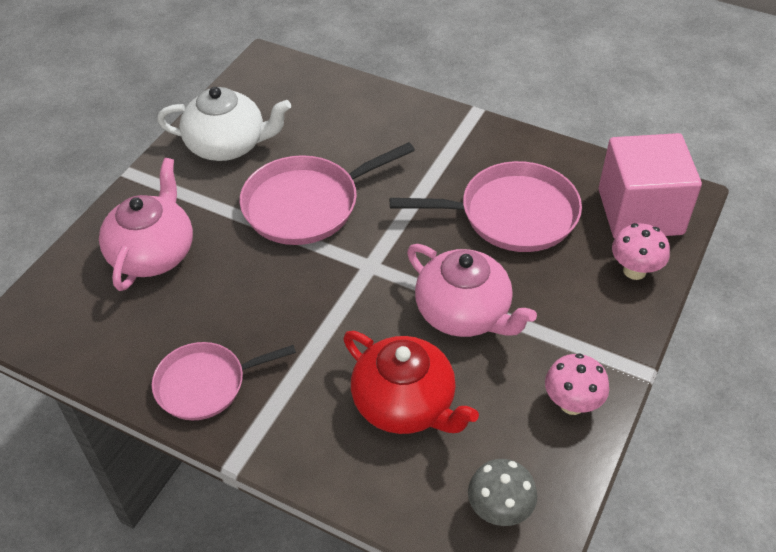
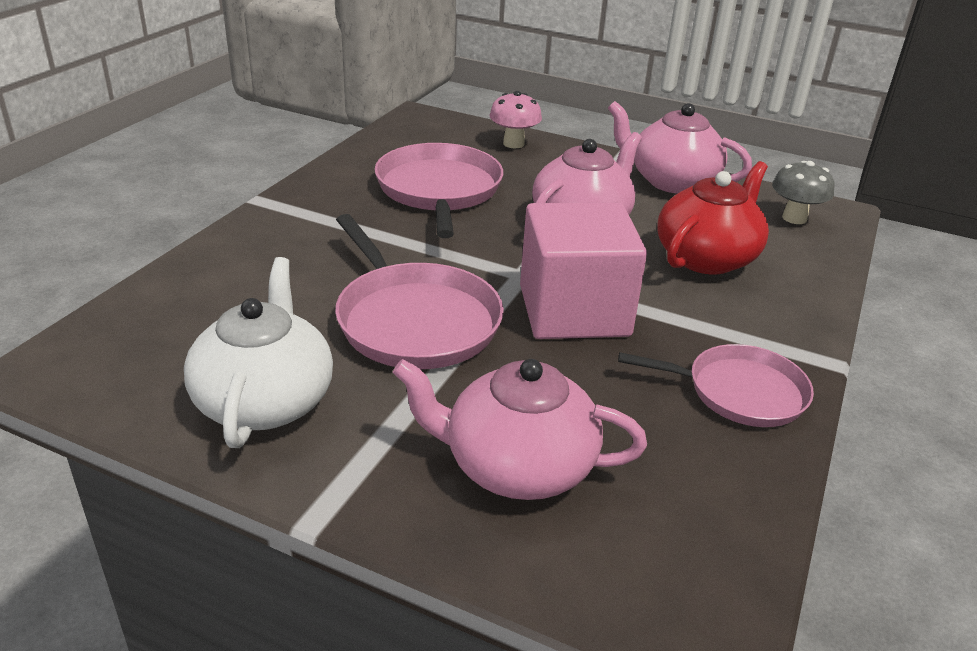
camera: 95 degrees left, 15 degrees down
pink pan [152,342,296,420] -> pink pan turned 60 degrees counterclockwise [618,344,814,427]
pink mushroom [545,353,609,415] -> pink teapot [608,101,752,194]
pink cube [598,133,702,238] -> pink cube moved to [520,202,647,339]

